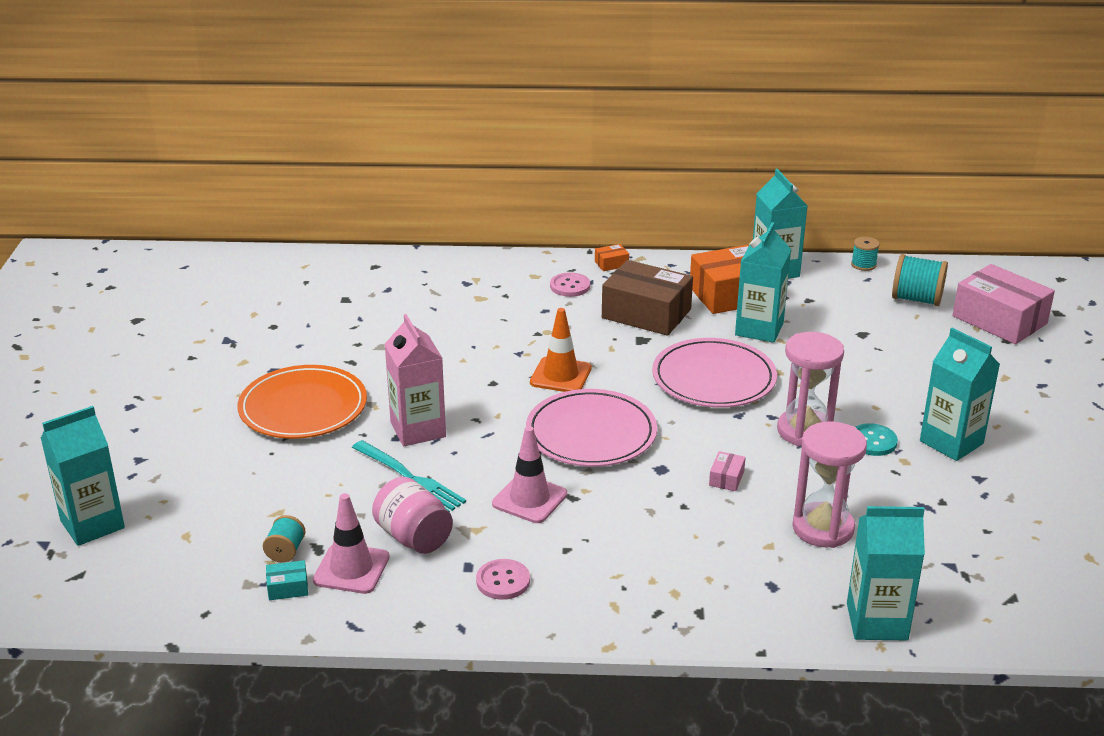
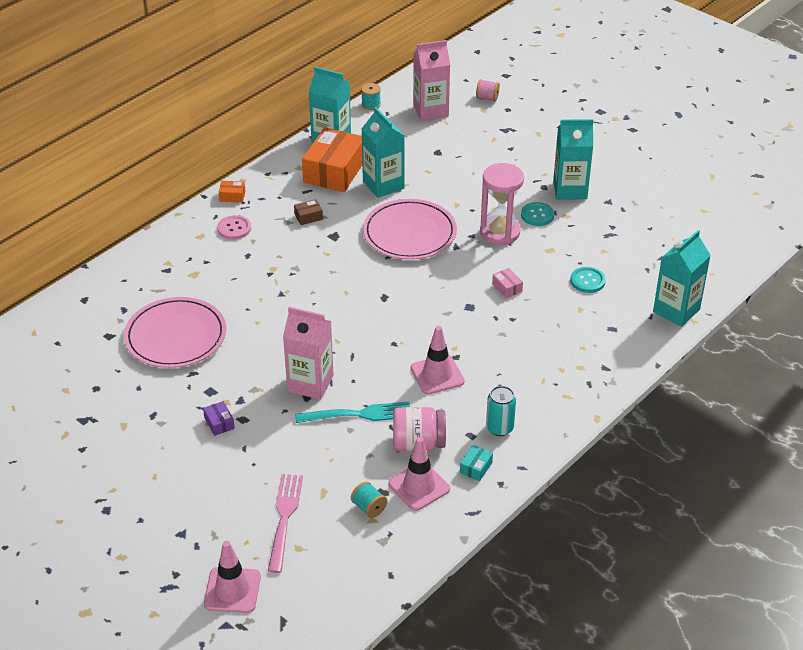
camera: 50 degrees left, 10 degrees up
turquoise carton [41,406,125,546] -> pink traffic cone [204,541,261,613]
orange plate [238,365,367,439] -> purple box [203,401,235,436]
turquoise box [266,560,308,600] -> turquoise box moved to [460,445,493,481]
pink button [476,559,530,600] -> turquoise can [486,386,516,436]
pink plate [526,389,657,467] -> pink plate moved to [124,297,226,368]
orange traffic cone [530,308,592,392] -> none
orange box [595,244,629,271] -> orange box turned 75 degrees clockwise [219,181,245,203]
brown box [602,260,693,336] -> brown box [294,199,323,225], size x0.41
pink hourglass [792,421,867,548] -> turquoise button [570,267,606,293]
turquoise spool [892,254,948,306] -> pink carton [413,40,450,121]
pink box [953,264,1055,344] -> pink spool [476,79,500,102]
none -> pink fork [268,474,303,573]

